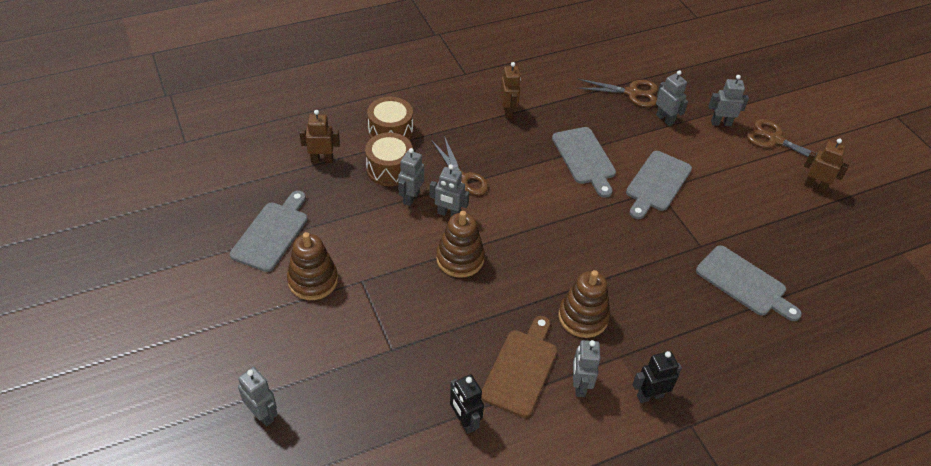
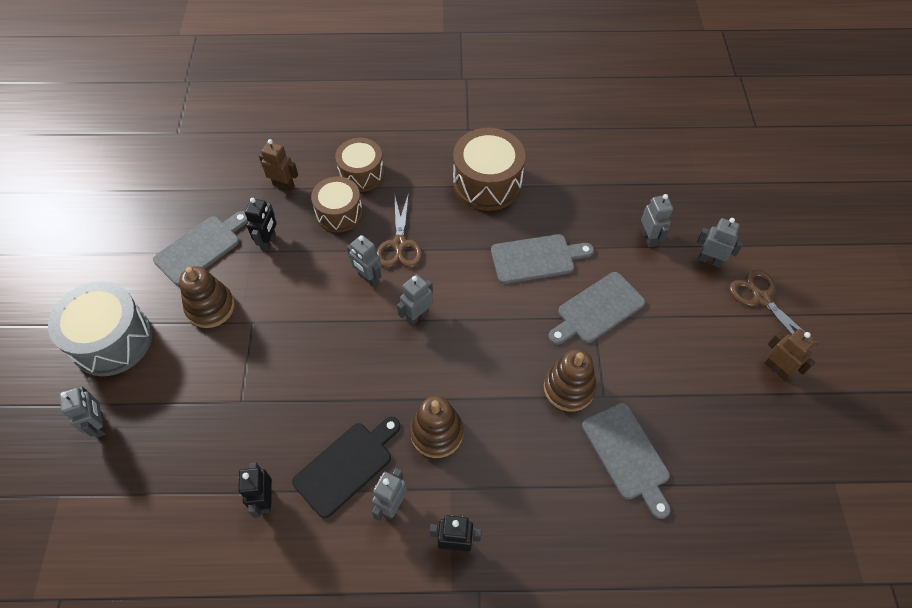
camera: 25 degrees right, 10 degrees up
grey robot [398,148,424,206] -> grey robot moved to [397,274,433,326]
brown stacking toy [436,211,485,278] -> brown stacking toy moved to [544,349,597,412]
brown cutting board [481,316,557,418] -> black cutting board [292,417,401,519]
brown robot [500,62,521,118] -> brown drum [453,128,526,211]
grey cutting board [552,127,616,198] -> grey cutting board turned 105 degrees counterclockwise [491,234,594,284]
brown scissors [577,79,658,107] -> none
none -> grey drum [48,281,152,376]
none -> black robot [245,198,277,251]

